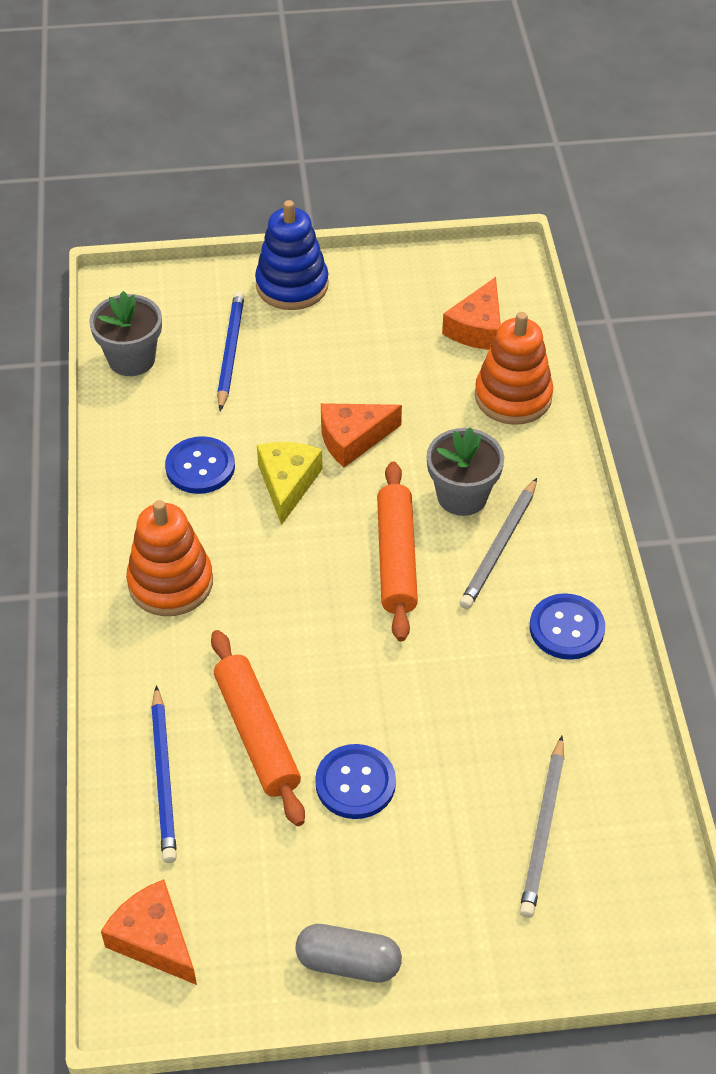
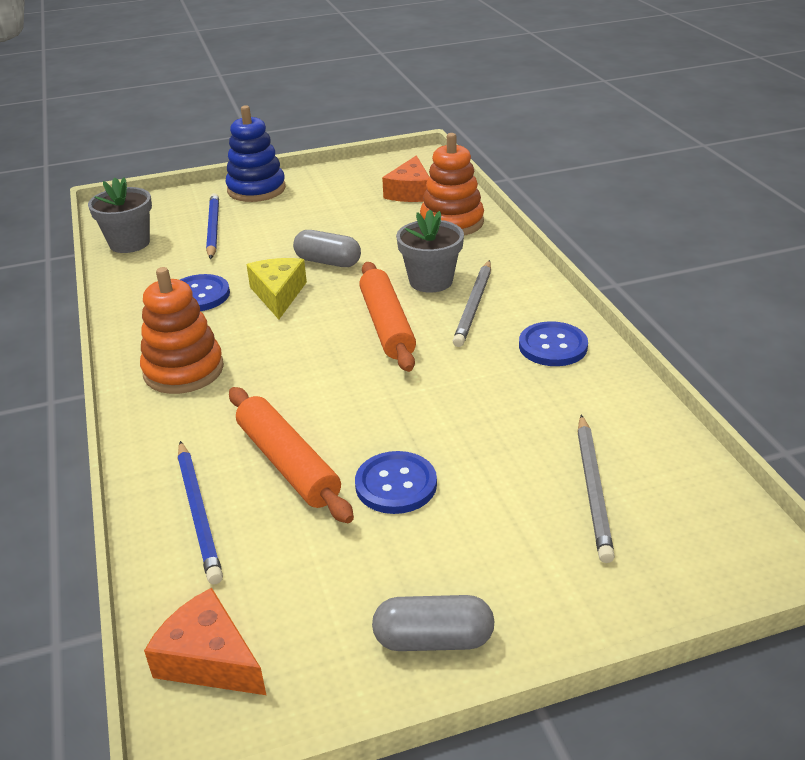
camera: 10 degrees left, 15 degrees down
orange cheese [321,403,402,468] -> grey capsule [293,230,361,267]

